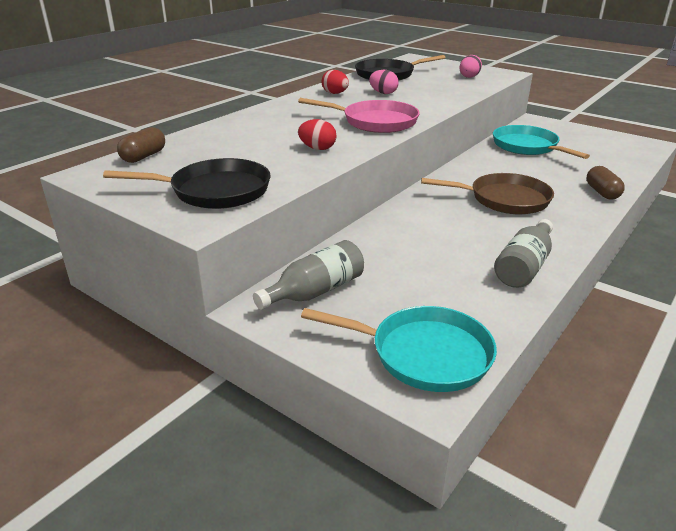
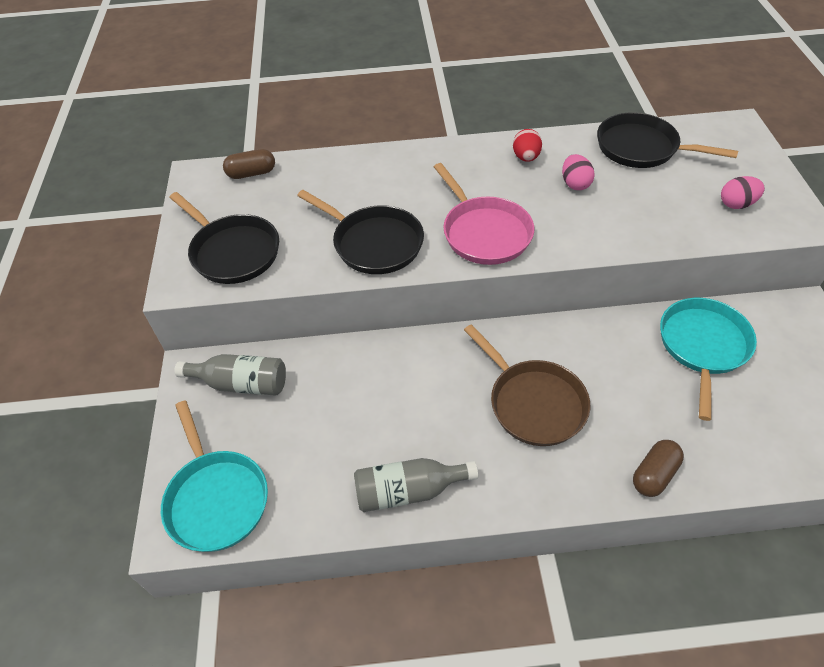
camera: 50 degrees right, 20 degrees up
red egg [298,119,337,150] -> black pan [297,190,424,274]

